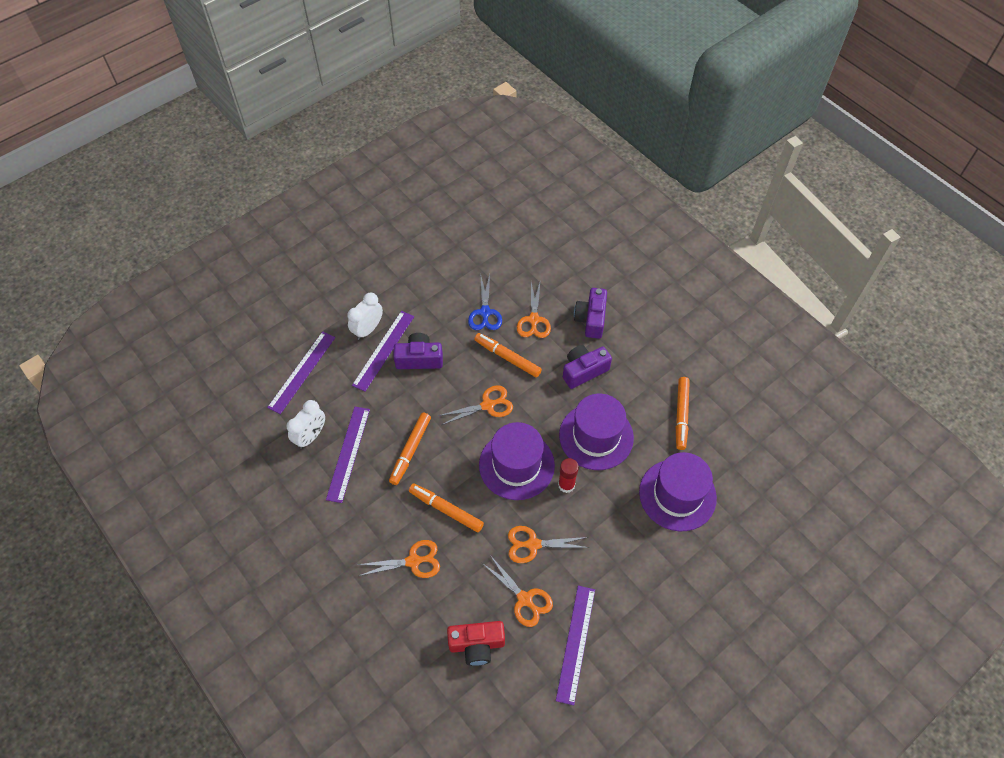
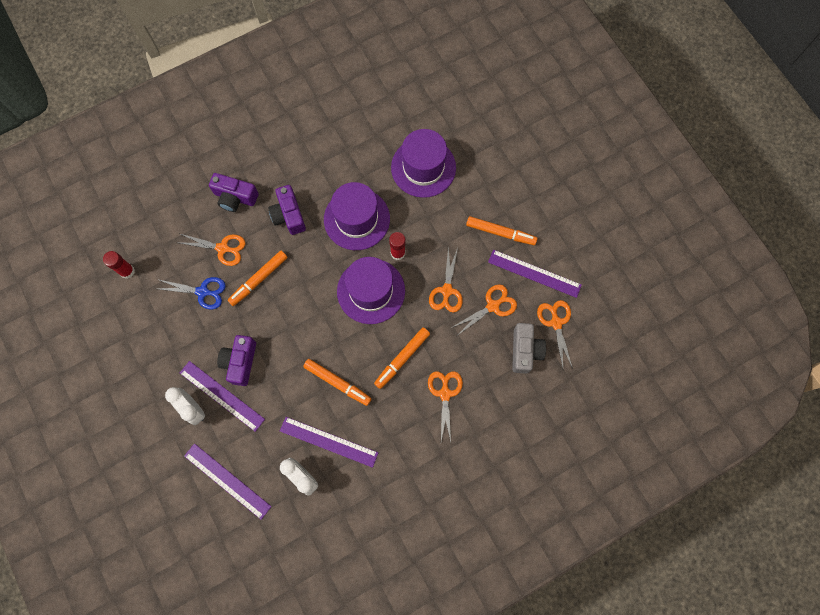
camera: 80 degrees left, 15 degrees up
orange scissors [438,385,513,425] -> orange scissors moved to [537,300,573,369]
red camera [447,621,505,666] -> grey camera [512,323,546,374]
orange marker [676,377,690,450] -> orange marker moved to [466,216,537,245]
none -> red glue stick [103,251,135,279]

